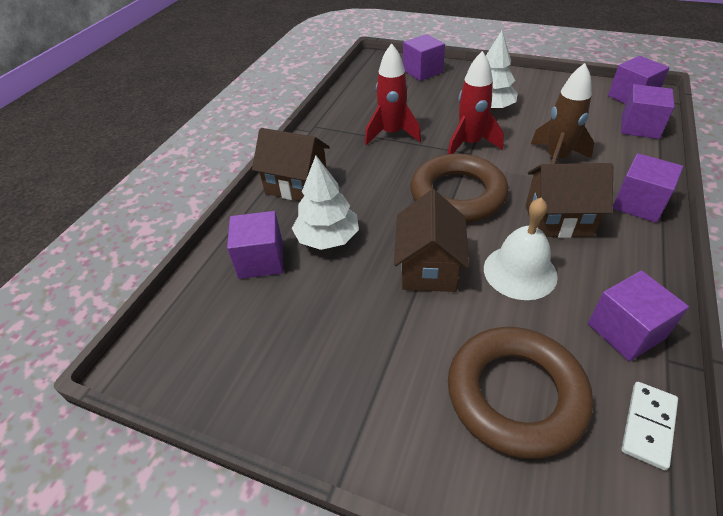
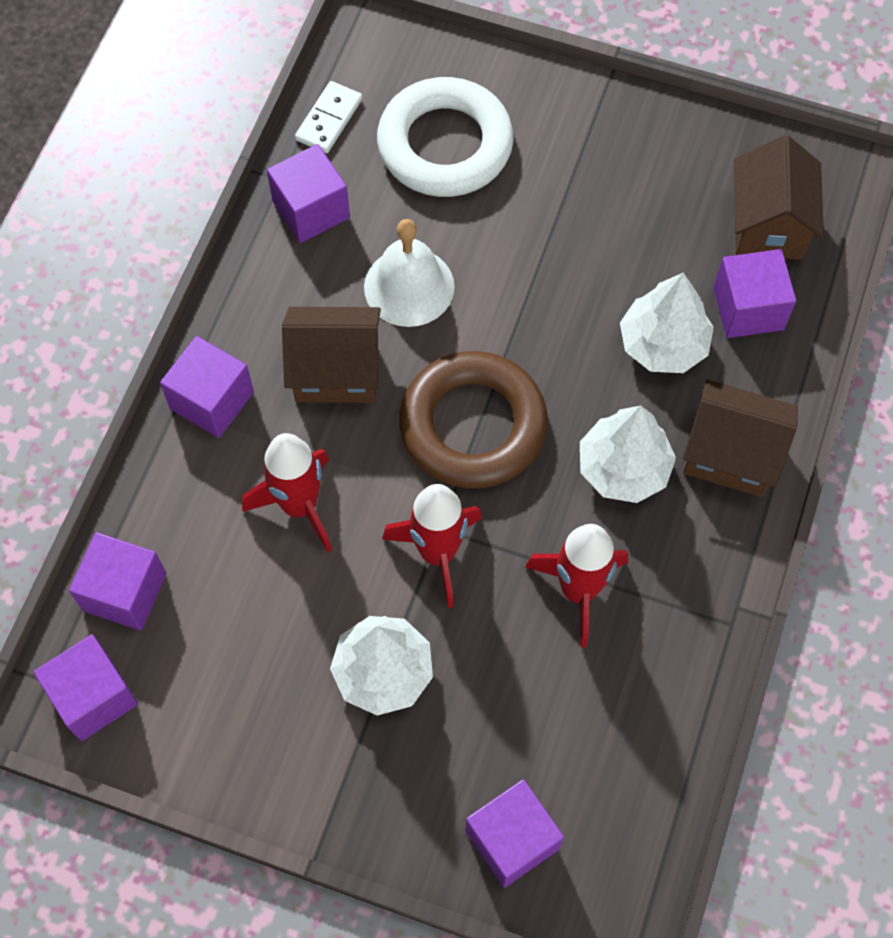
camera: 175 degrees right, 20 degrees up
brown house [394,190,469,292] -> brown house moved to [734,135,824,260]
brown ring [448,327,593,459] -> white ring [377,77,514,197]
brown rocket [531,63,594,164] -> red rocket [242,433,332,552]
none -> white tree [580,406,676,503]

